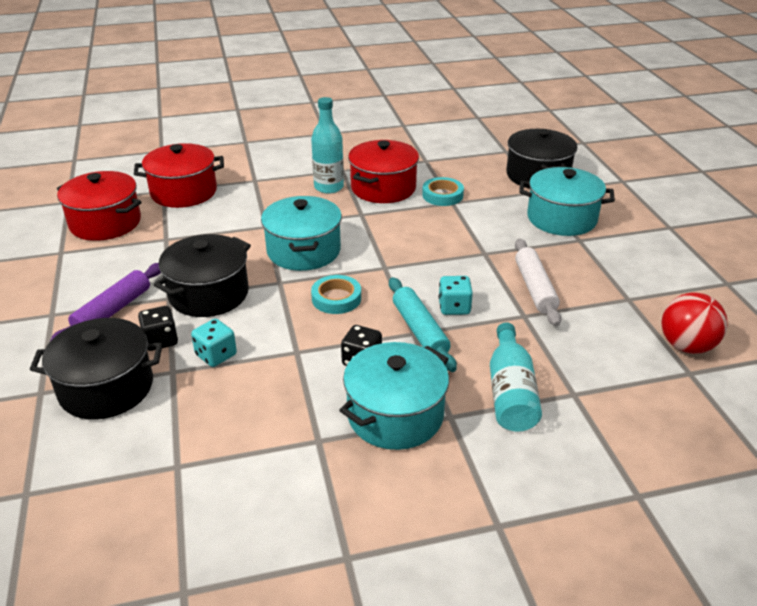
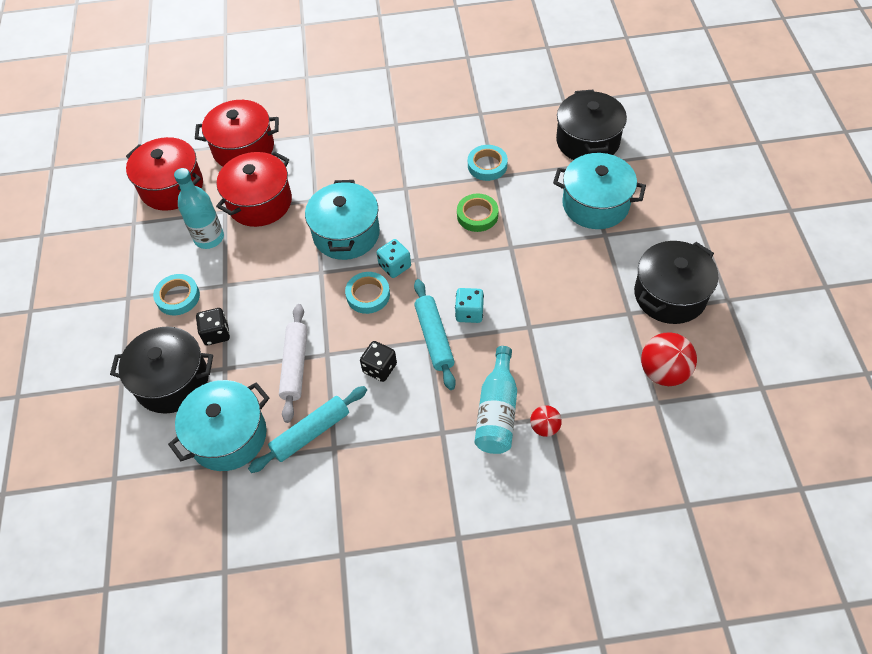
camera: 10 degrees right, 20 degrees up
purple rolling pin [50,263,161,341] -> turquoise tape [153,274,200,315]
black pot [154,234,251,317] -> black pot moved to [634,241,718,324]
turquoise dice [191,319,237,367] -> turquoise dice moved to [377,239,411,278]
turquoise bottle [311,97,344,194] -> turquoise bottle moved to [174,168,224,249]
turquoise pot [339,342,449,450] -> turquoise pot moved to [168,380,269,471]
red pot [348,140,419,203] -> red pot moved to [216,151,292,227]
white rolling pin [515,239,561,326] -> white rolling pin moved to [279,304,307,423]
none -> turquoise rolling pin [248,386,367,473]
none -> green tape [457,193,498,232]
none -> red ball [530,405,562,437]

